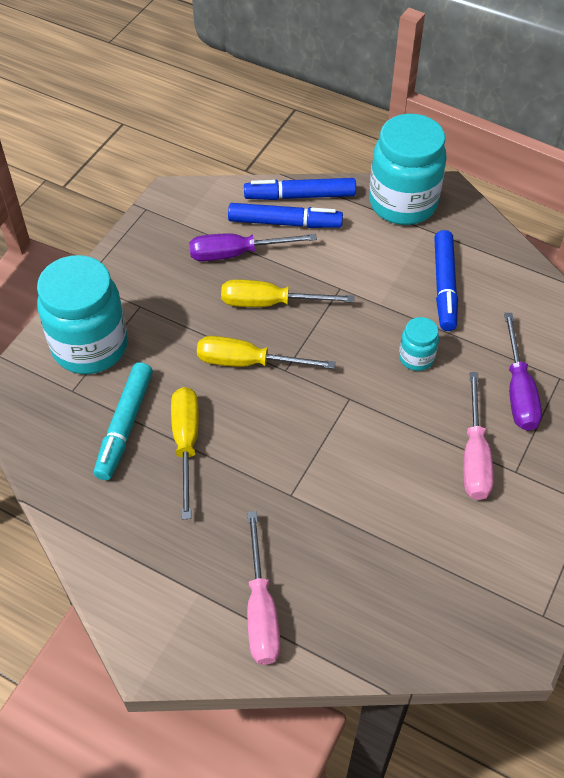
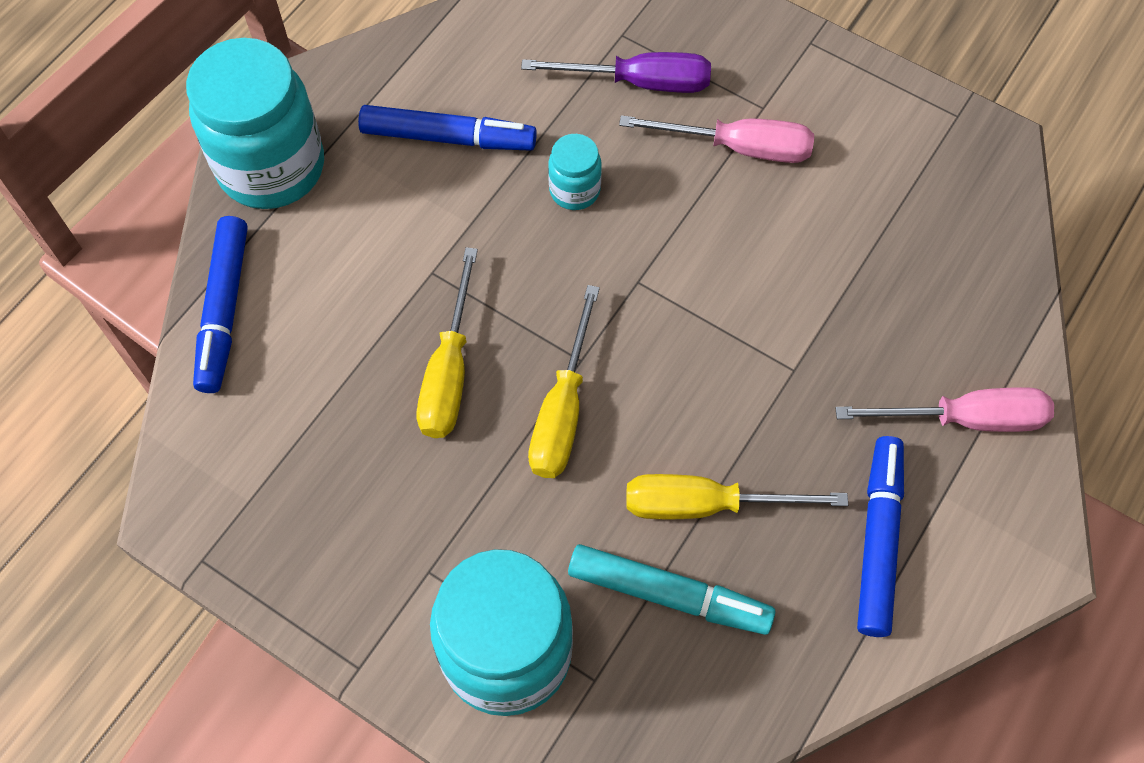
camera: 85 degrees left, 10 degrees up
purple screwdriver [189,233,317,261] -> none
blue marker [228,203,343,228] -> blue marker moved to [857,436,904,637]

